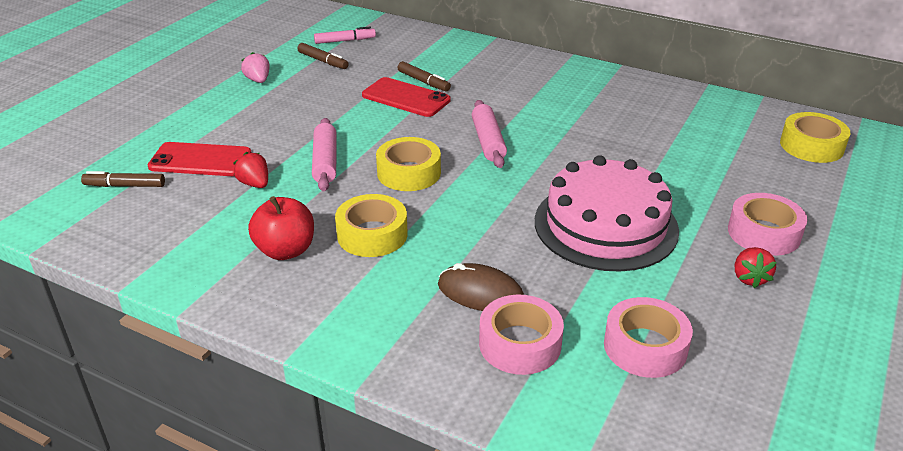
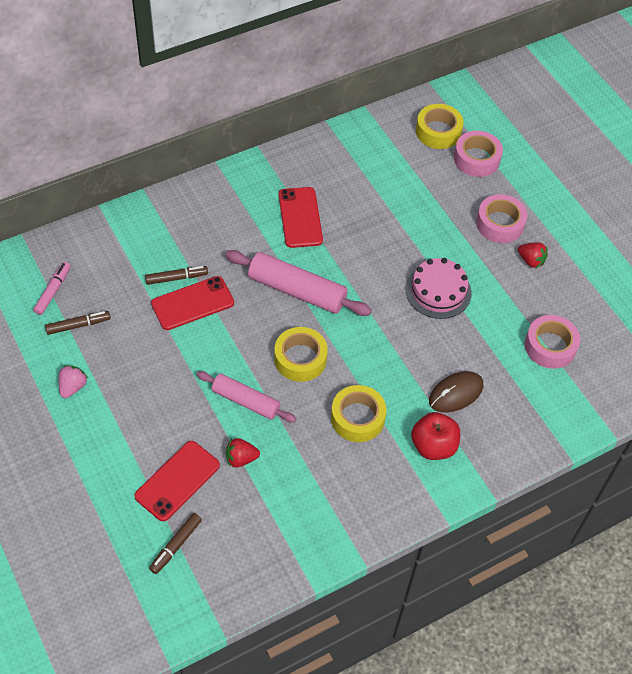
camera: 60 degrees left, 20 degrees up
pink strawberry [241,52,270,83] -> pink strawberry turned 105 degrees clockwise [59,365,88,398]
red apple [248,196,314,260] -> red apple moved to [411,412,460,460]
pink rolling pin [472,100,507,168] -> pink rolling pin [225,250,372,316], size x1.51
pink tape [479,294,564,375] -> pink tape moved to [454,131,503,177]
pink cake [535,155,679,272] -> pink cake [405,258,472,319], size x0.64
none -> red phone [279,187,323,248]

